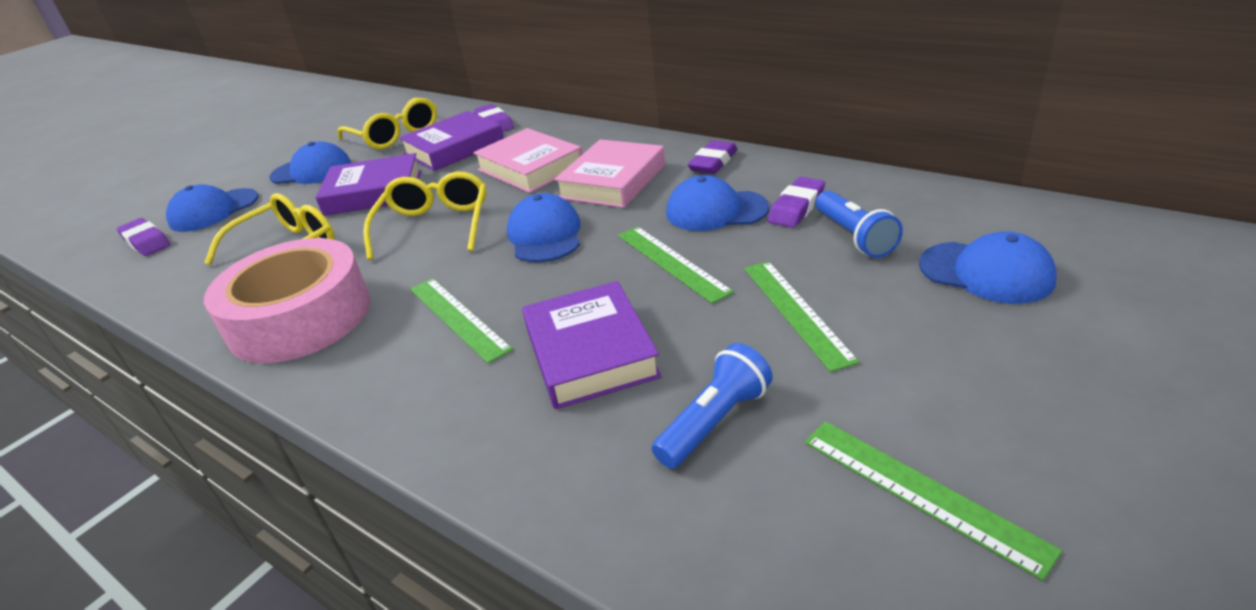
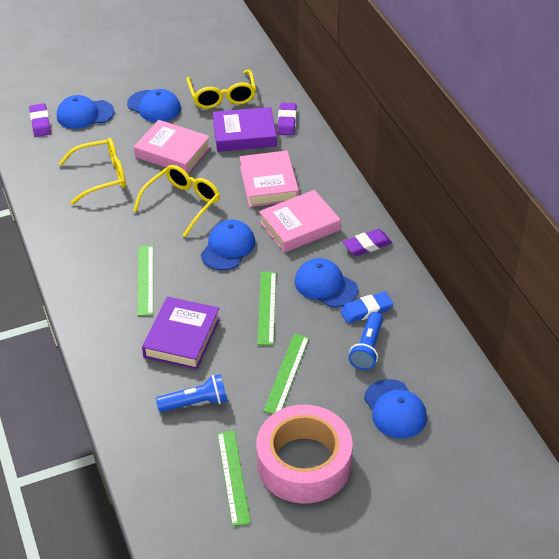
camera: 30 degrees right, 10 degrees up
pink tape [204,238,370,363] -> pink tape moved to [256,405,353,504]
purple book [315,153,421,216] -> pink book [134,120,211,174]
purple eraser [768,177,825,228] -> blue eraser [340,292,393,323]

